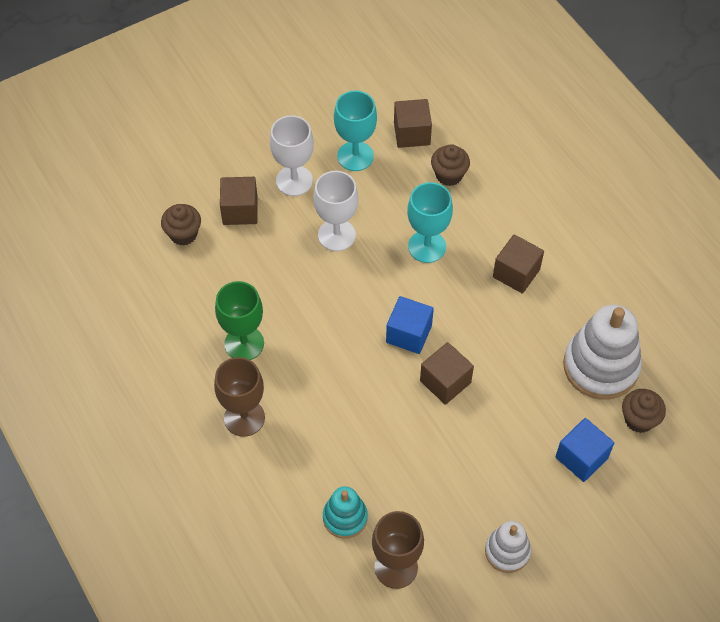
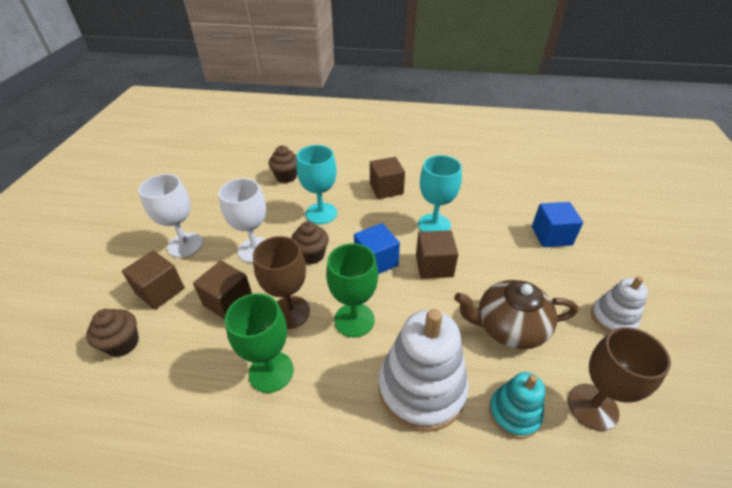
camera: 50 degrees left, 15 degrees down
brown goblet [214,357,265,437] -> brown goblet moved to [253,236,310,329]
turquoise goblet [334,90,377,171] -> turquoise goblet moved to [418,155,462,232]
brown cube [394,99,432,148] -> brown cube moved to [193,260,252,320]
white stacking toy [563,305,642,400] -> white stacking toy moved to [378,309,469,432]
brown cupcake [622,389,666,433] -> brown cupcake moved to [291,221,329,264]
none -> green goblet [326,243,378,337]
none -> brown teapot [454,280,578,349]

